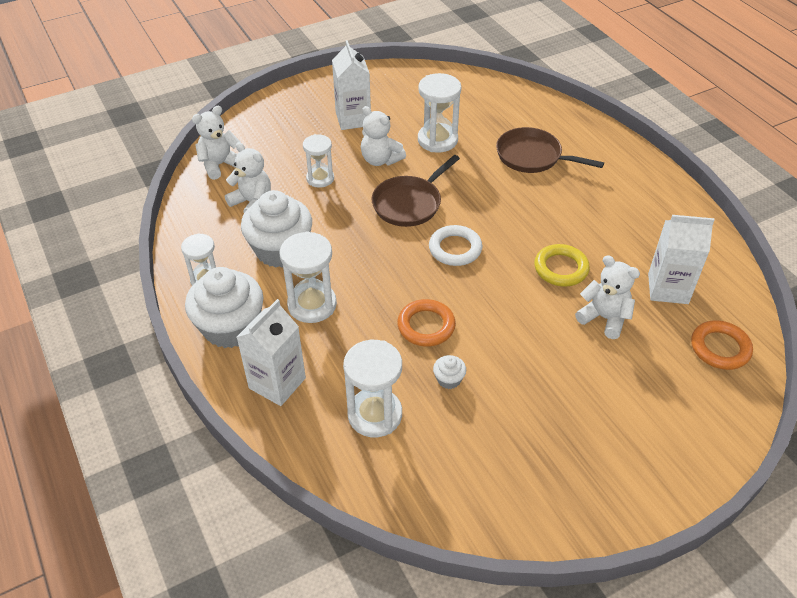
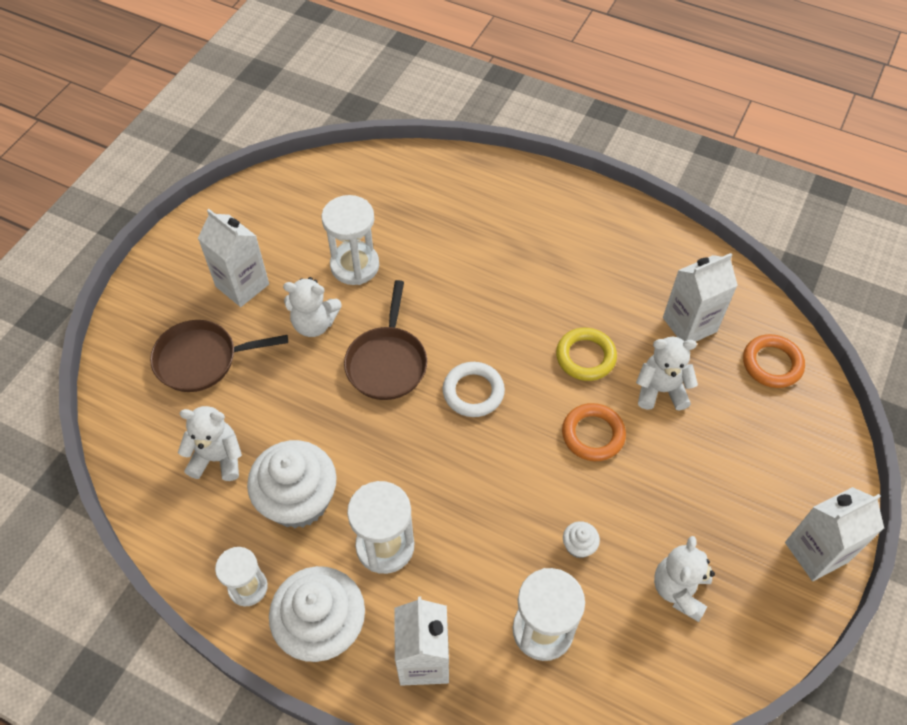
camera: 35 degrees left, 10 degrees up
white teddy bear [192,106,240,180] -> white teddy bear moved to [654,536,715,622]
white hourglass [303,134,334,188] -> none
orange ring [397,299,456,347] -> orange ring moved to [562,403,626,461]
brown pan [496,127,604,173] -> brown pan moved to [150,320,288,392]
none -> white carton [785,487,884,581]

